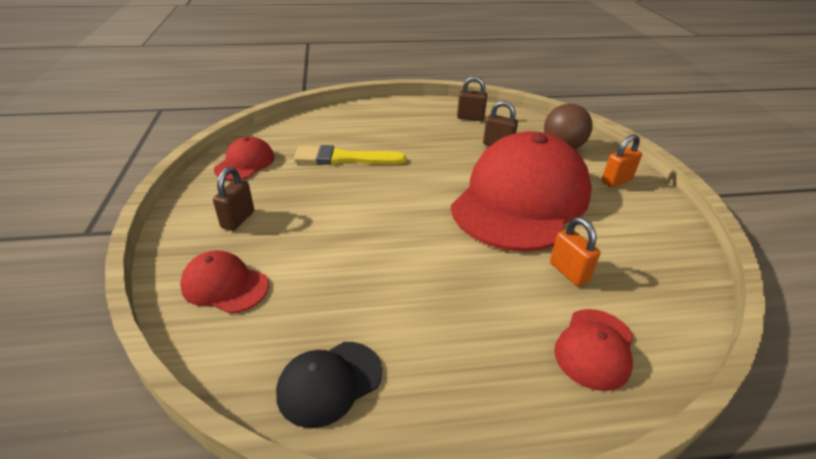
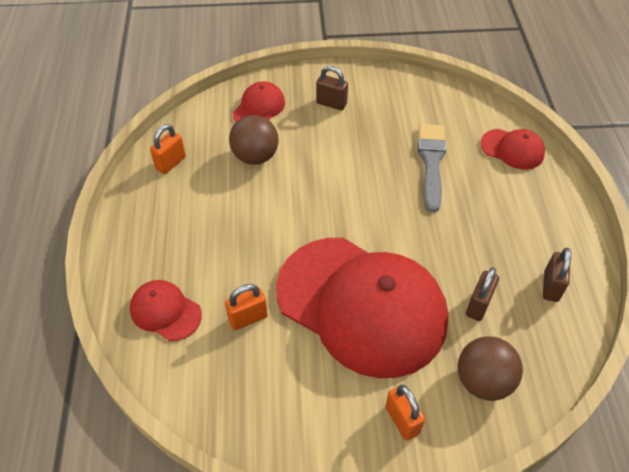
camera: 95 degrees right, 15 degrees up
red cap [214,136,275,180] -> red cap moved to [480,129,545,170]
black cap [276,342,382,428] -> orange padlock [150,124,186,174]
yellow brush [294,145,406,165] -> grey brush [418,124,446,212]
none -> brown ball [229,115,279,165]

